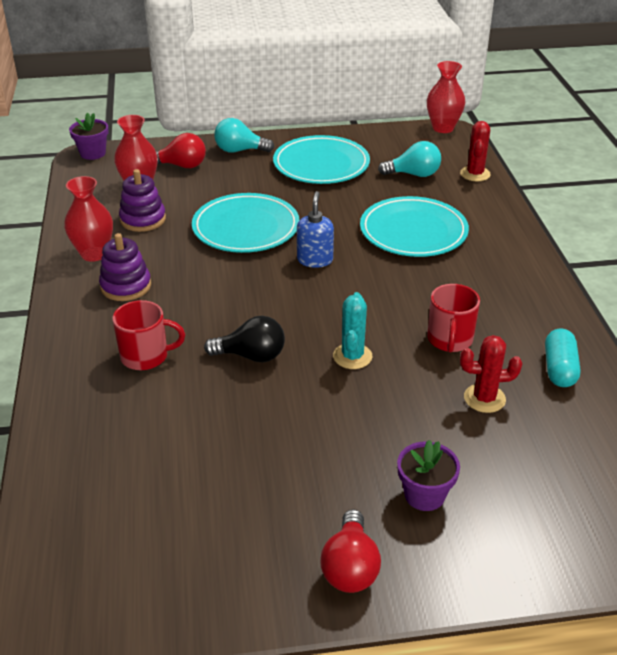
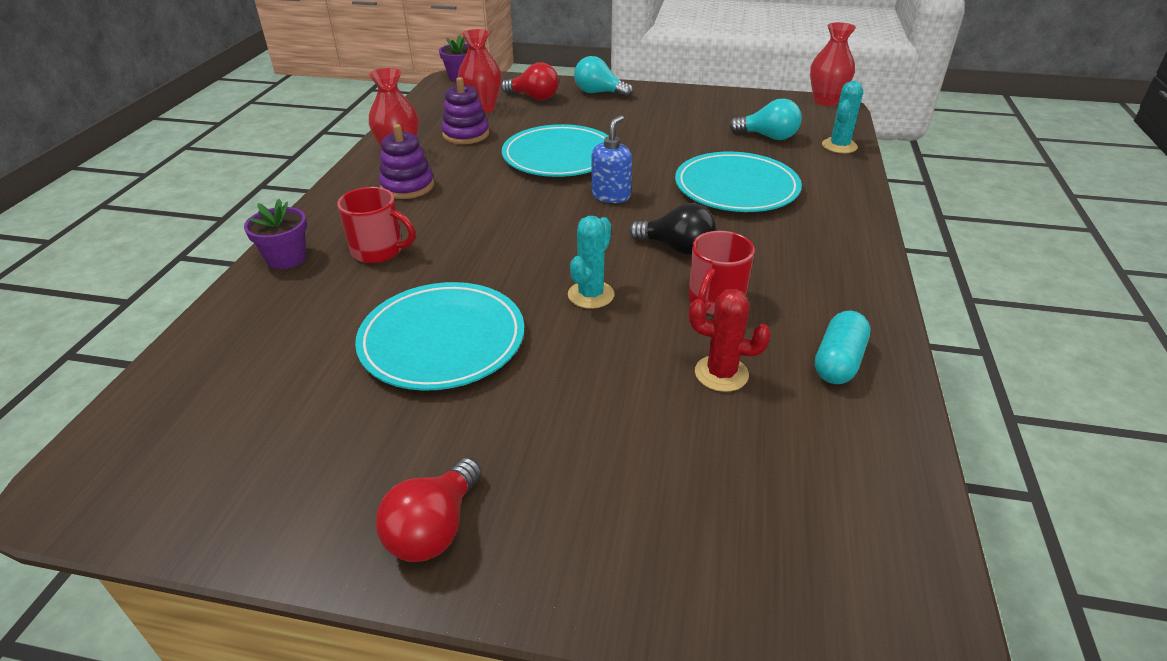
camera: 20 degrees right, 0 degrees up
black light bulb [204,316,285,362] -> black light bulb moved to [629,203,716,255]
turquoise plate [273,135,370,184] -> turquoise plate moved to [355,282,524,391]
purple flower pot [397,440,460,511] -> purple flower pot moved to [244,199,307,269]
red cactus [460,121,491,181] -> turquoise cactus [822,81,863,153]

